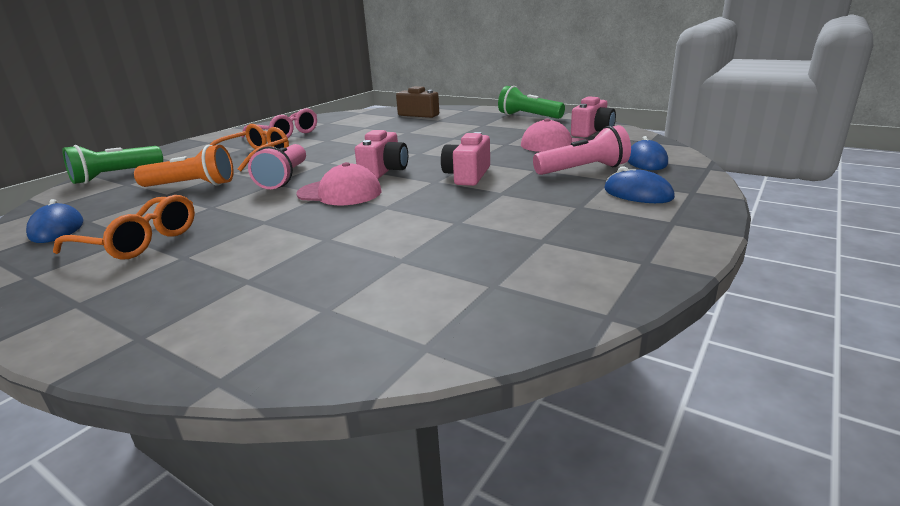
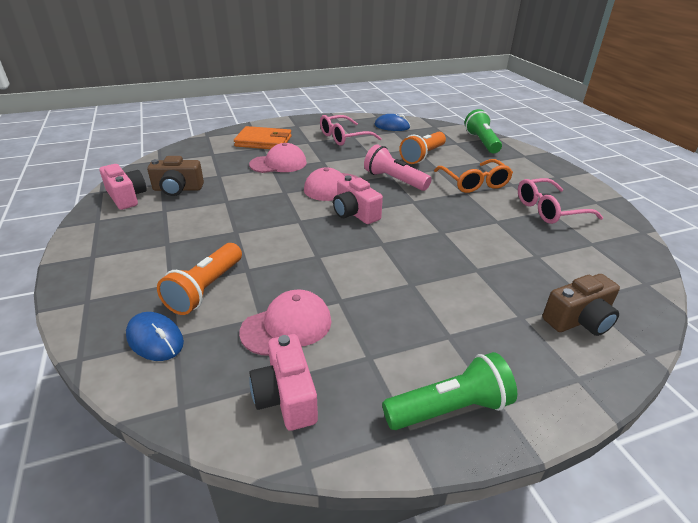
camera: 125 degrees right, 10 degrees up
orange glasses [53,195,195,260] -> pink glasses [320,115,381,146]
pink camera [441,132,490,186] -> pink camera moved to [100,164,147,210]
pink flashlight [533,125,631,175] -> orange flashlight [157,243,242,315]
blue mouse [604,166,675,203] -> none
none -> brown camera [147,156,204,196]
none -> orange wallet [234,126,292,149]
none -> pink cap [249,143,307,173]

